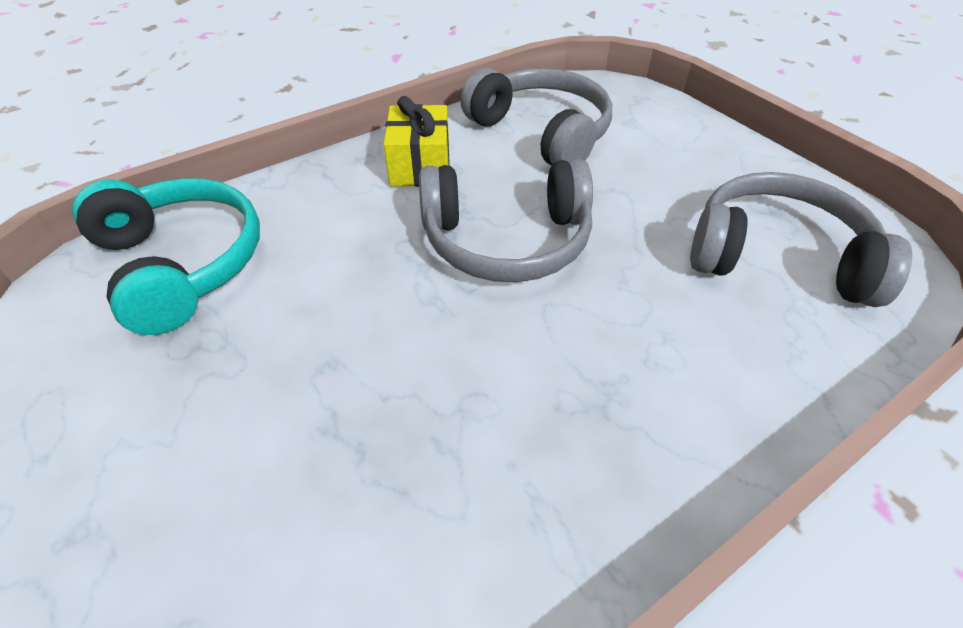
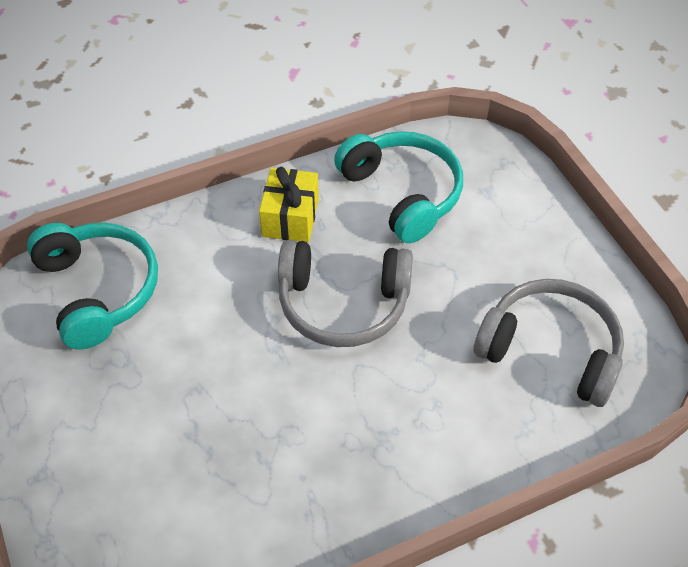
camera: 10 degrees right, 5 degrees up
grey headphones [460,68,612,165] -> turquoise headphones [334,131,463,243]

